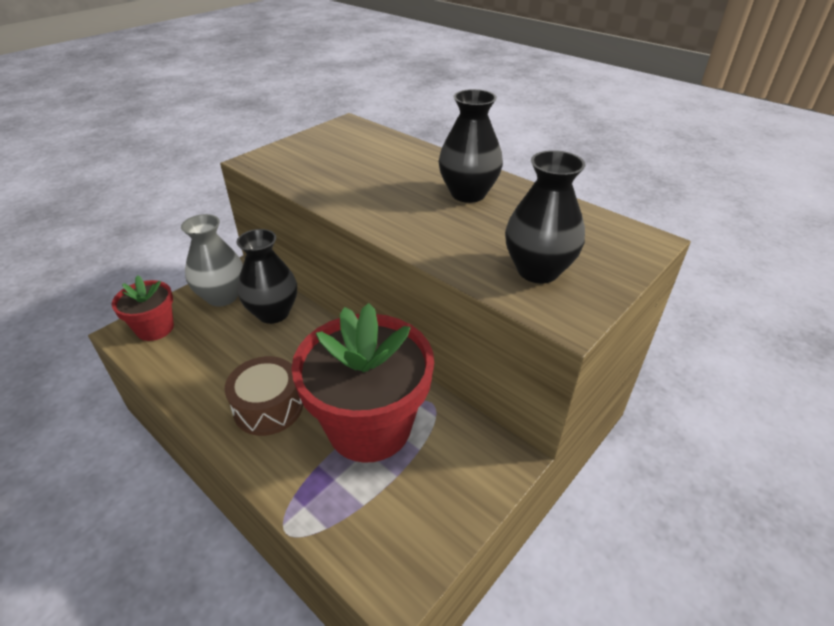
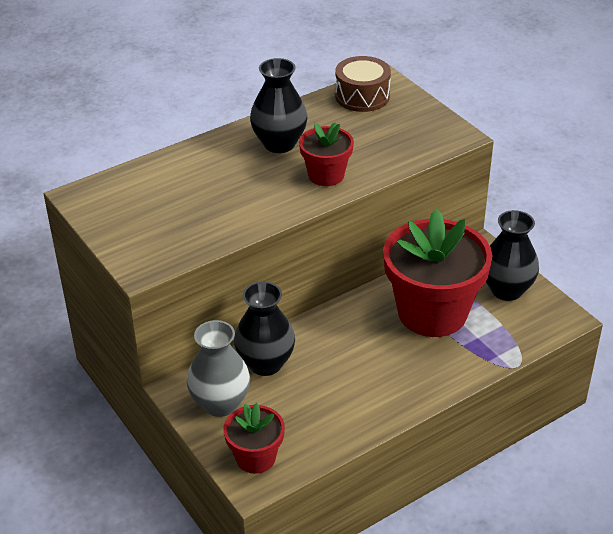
camera: 75 degrees left, 0 degrees up
brown drum [225,356,303,436] -> brown drum moved to [335,56,391,112]
black vase [505,150,586,283] -> black vase moved to [486,210,539,301]
none -> red flower pot [299,122,354,186]

